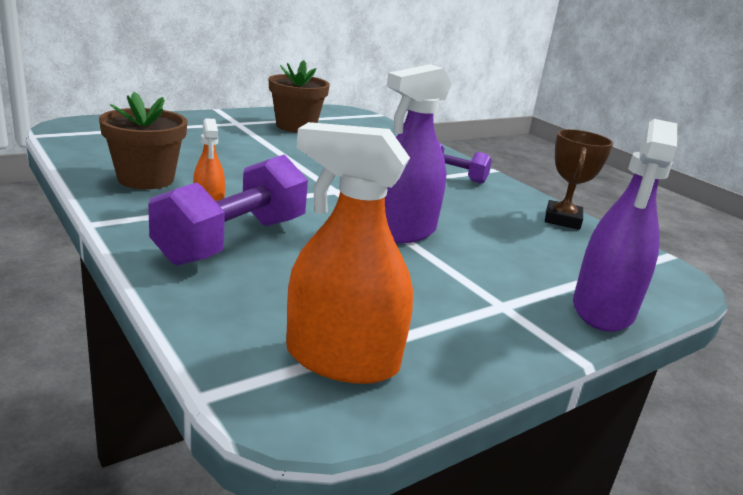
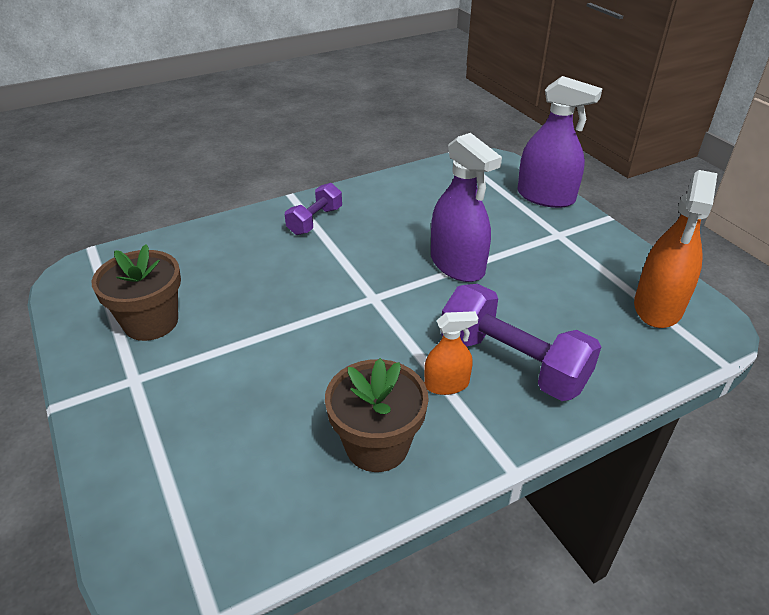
camera: 80 degrees left, 15 degrees up
brown trophy [545,129,613,230] -> none

